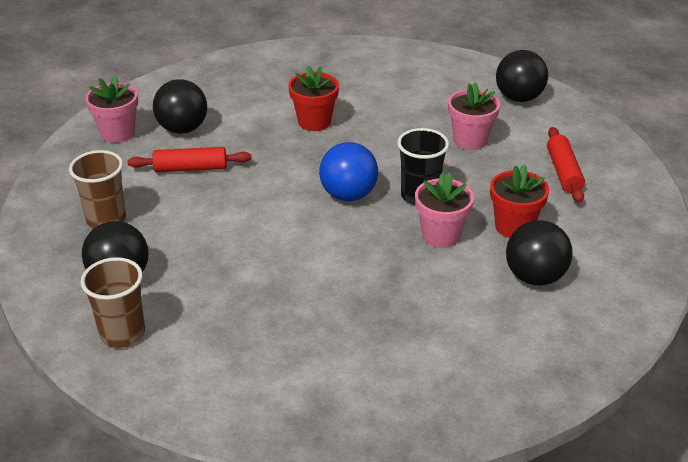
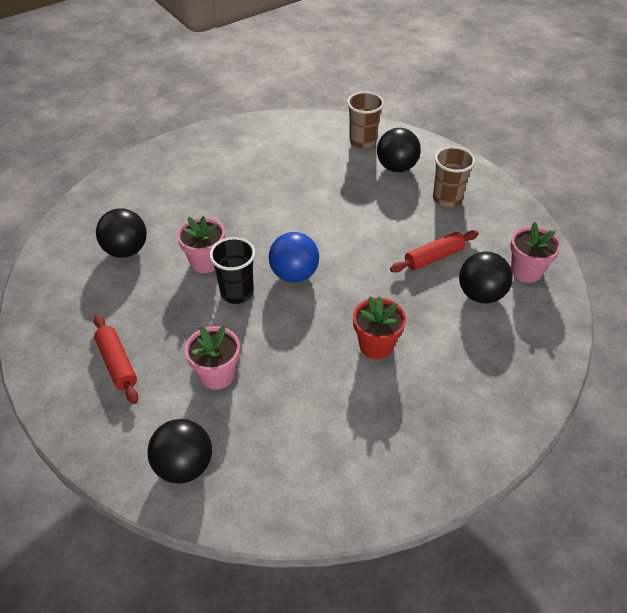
camera: 155 degrees right, 10 degrees up
red flower pot [490,164,549,238] -> none

